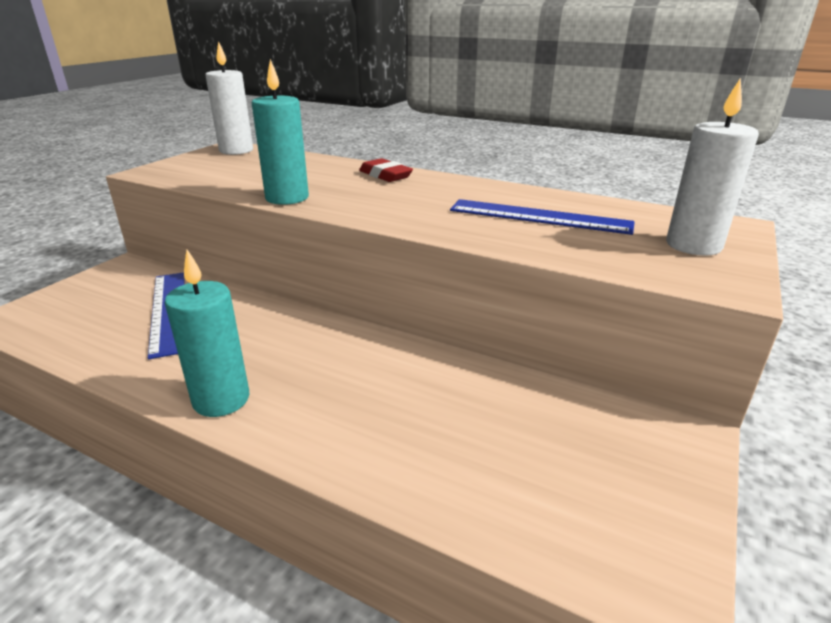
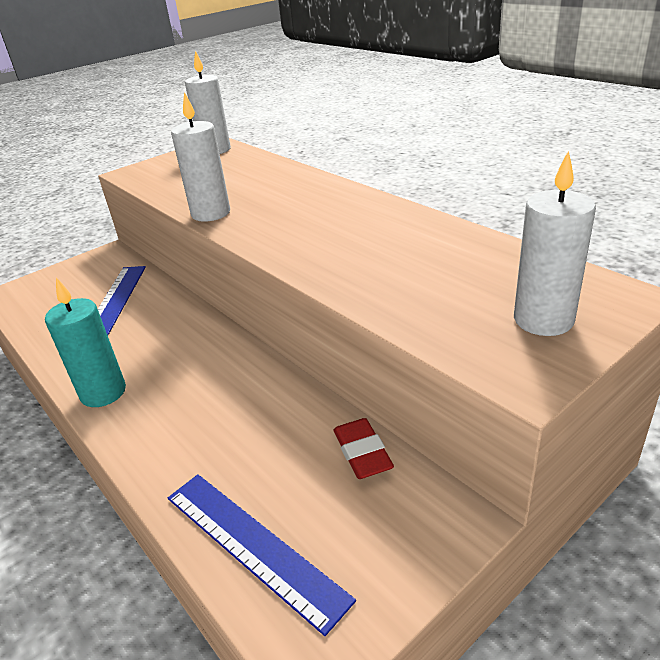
camera: 25 degrees right, 5 degrees up
turquoise candle [252,59,309,205] -> white candle [171,92,230,222]
red eraser [359,158,413,182] -> red eraser moved to [334,418,394,479]
blue ruler [450,199,635,235] -> blue ruler moved to [168,474,356,636]

